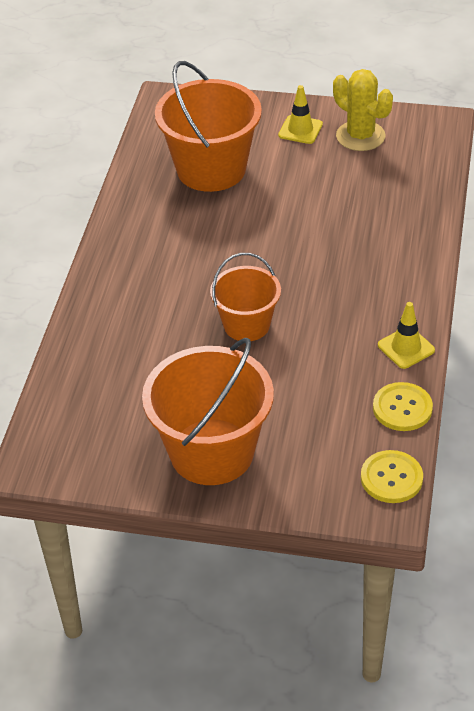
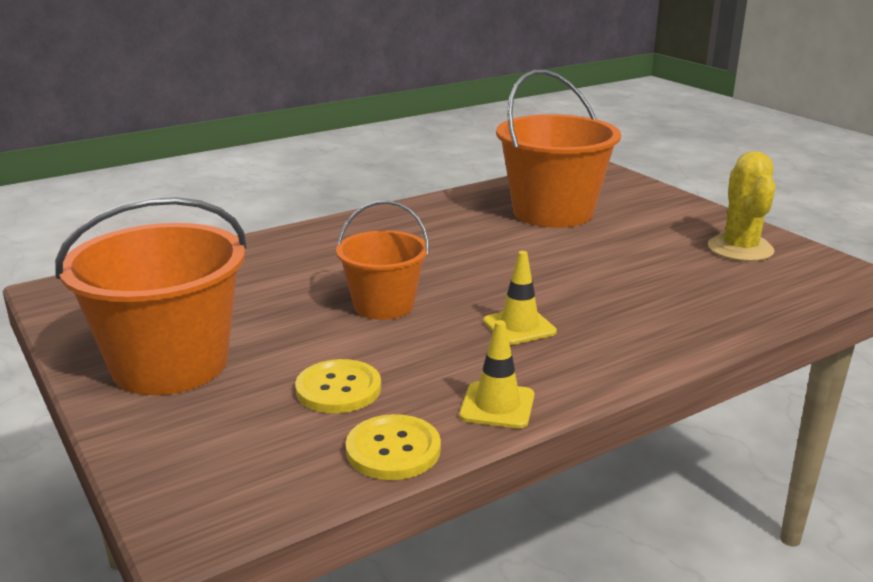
camera: 45 degrees right, 20 degrees down
yellow traffic cone [278,85,323,144] -> yellow traffic cone moved to [483,251,557,345]
yellow button [361,450,423,503] -> yellow button moved to [295,359,381,413]

